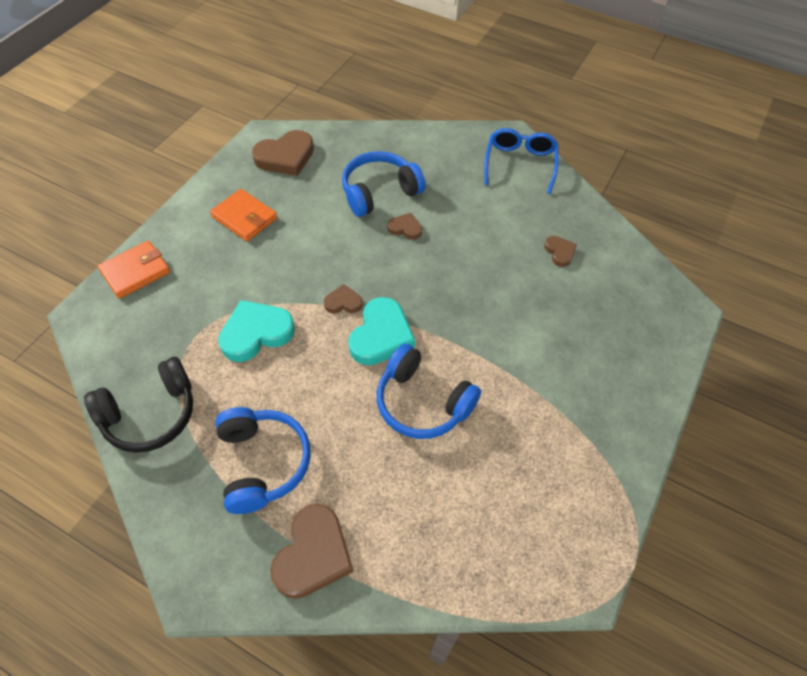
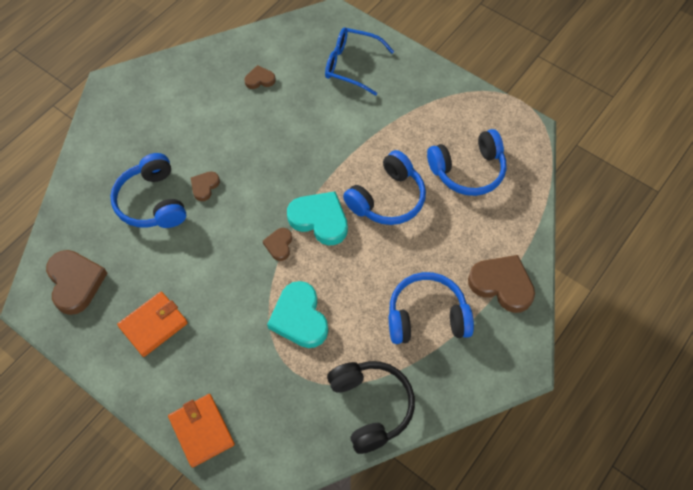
camera: 80 degrees left, 5 degrees up
blue glasses [484,128,559,194] -> blue glasses moved to [325,27,394,96]
none -> blue headphones [427,129,507,196]

